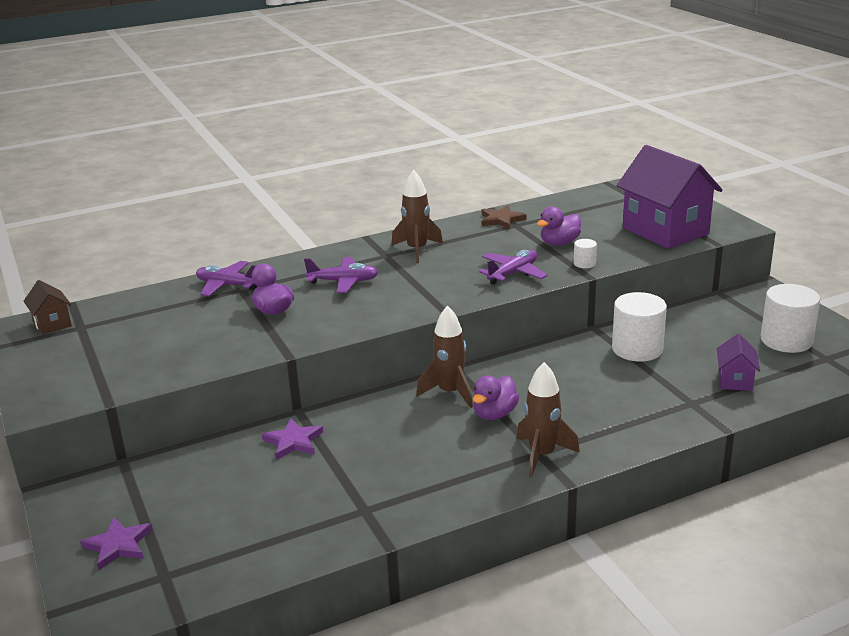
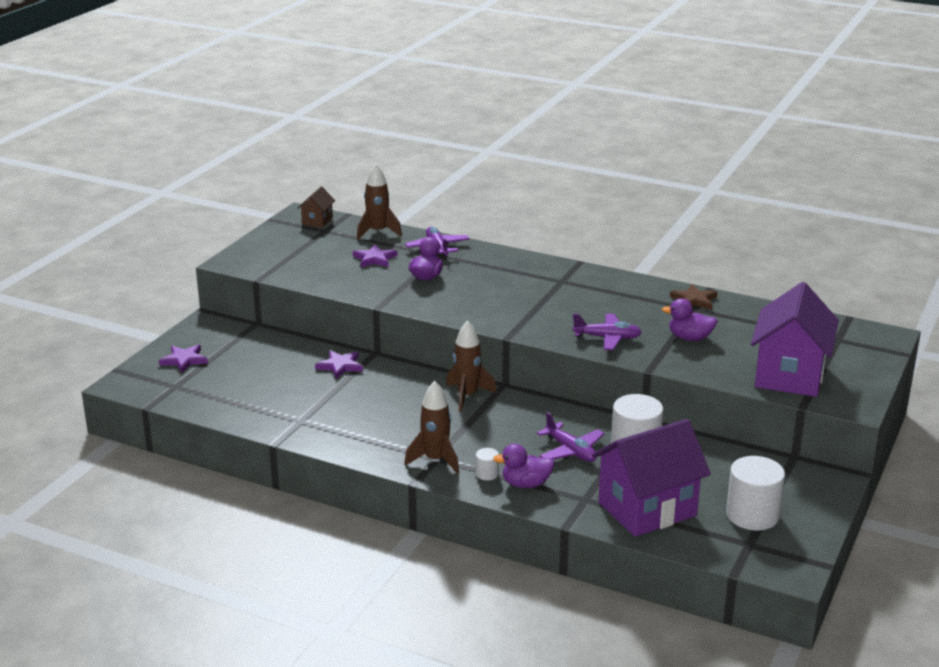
camera: 50 degrees right, 0 degrees up
purple plane [304,257,378,293] -> purple plane moved to [537,412,605,462]
brown rocket [391,170,443,263] -> brown rocket moved to [357,163,402,239]
purple duck [473,375,519,420] -> purple duck moved to [493,444,554,488]
white cylinder [574,239,597,268] -> white cylinder moved to [476,448,499,481]
purple house [717,334,760,391] -> purple house [592,419,711,537], size x2.18
none -> purple star [353,244,397,267]

